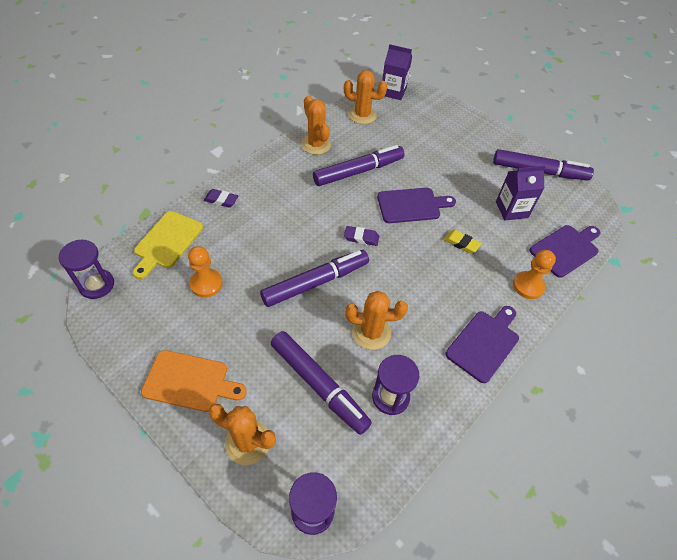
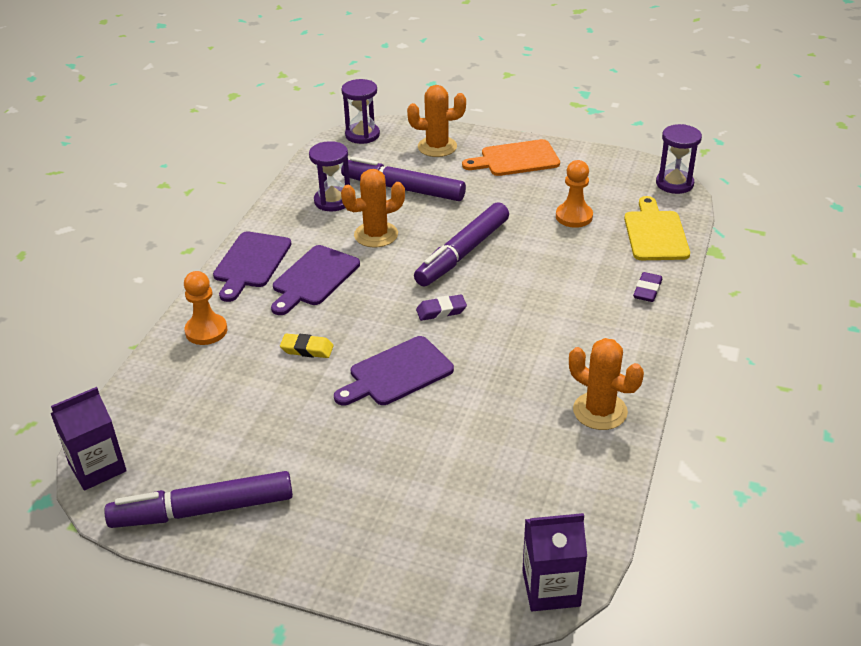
camera: 160 degrees right, 15 degrees down
purple eraser [204,189,238,208] -> purple eraser turned 60 degrees counterclockwise [633,272,662,302]
purple marker [313,145,405,186] -> none
orange cactus [344,70,387,124] -> none
purple carton [496,166,546,220] -> purple carton moved to [50,387,127,491]
purple cutting board [529,225,601,278] -> purple cutting board moved to [271,245,360,315]

